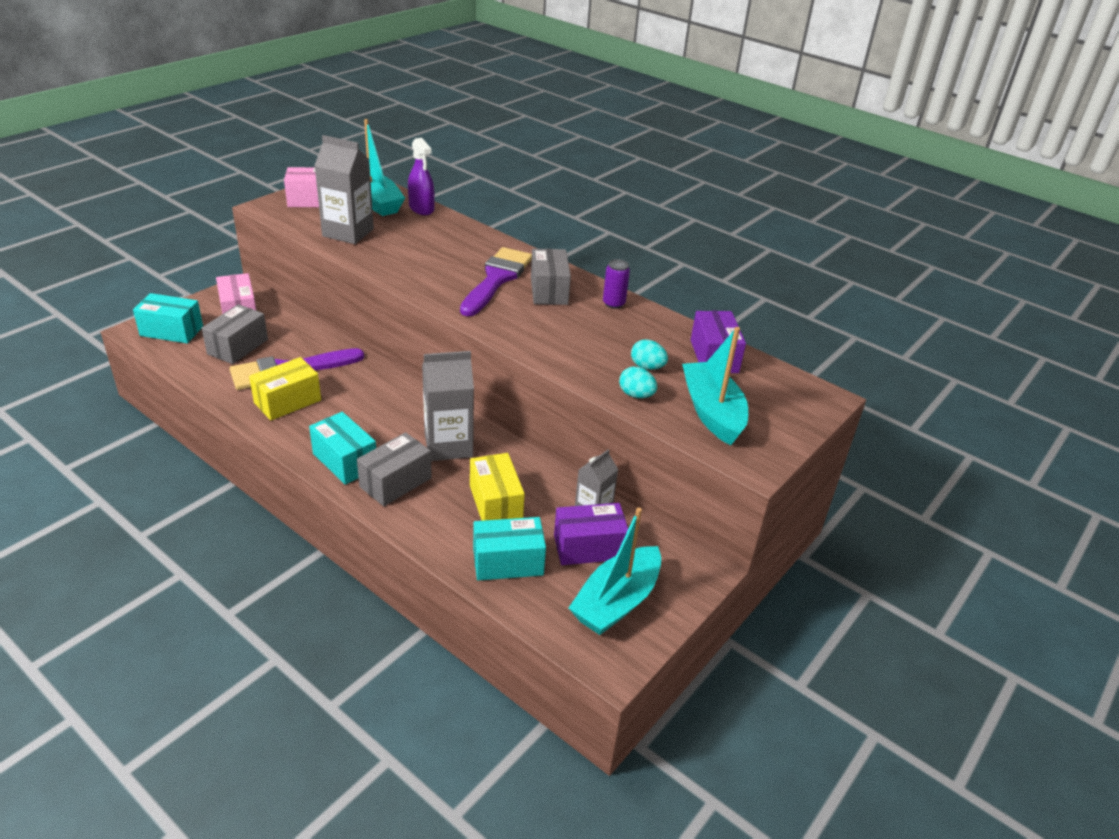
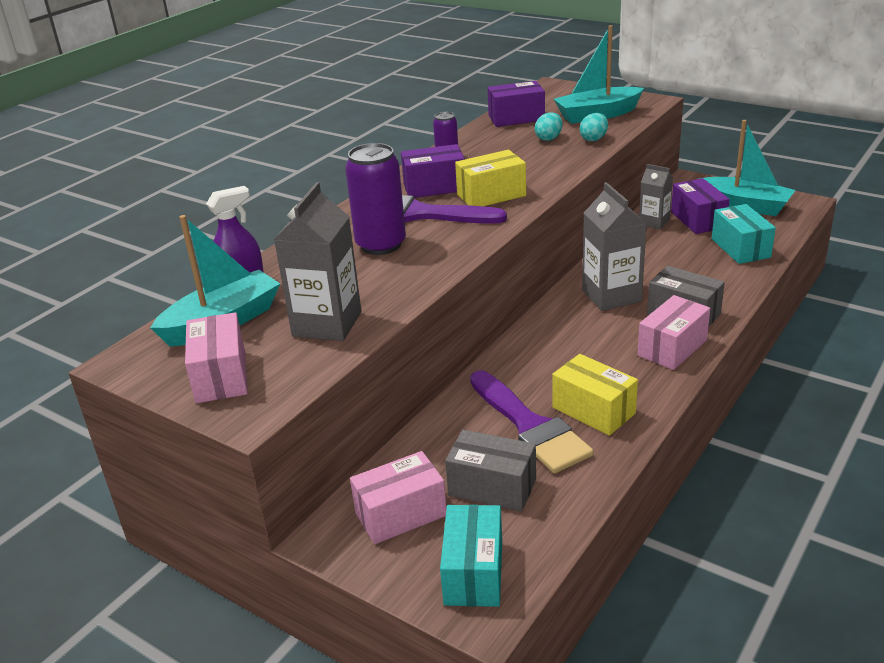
camera: 90 degrees left, 5 degrees down
turquoise box [309,412,376,485] -> pink box [637,295,710,370]
yellow box [470,453,525,521] -> yellow box moved to [455,150,526,206]
grey box [531,249,571,305] -> purple box [401,144,465,198]
none -> purple can [345,143,406,255]

